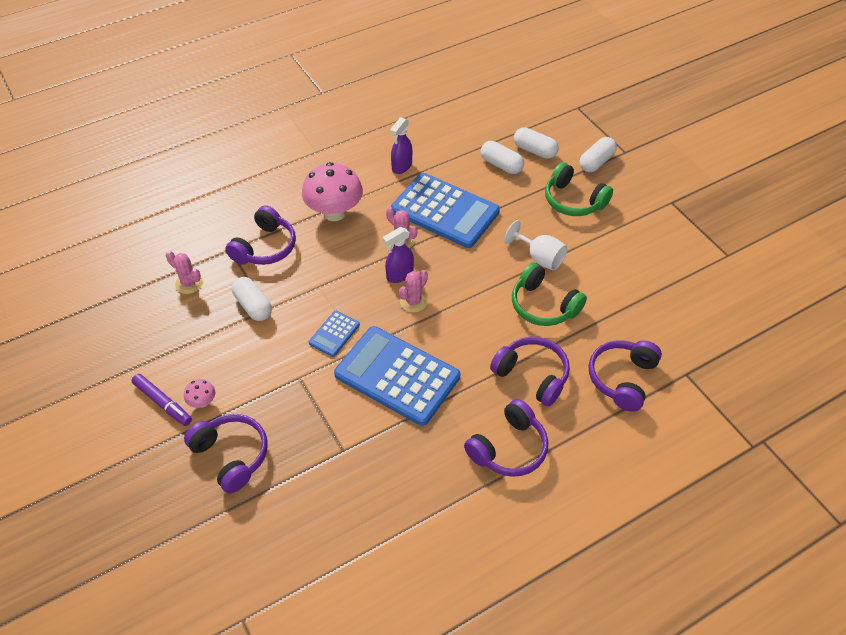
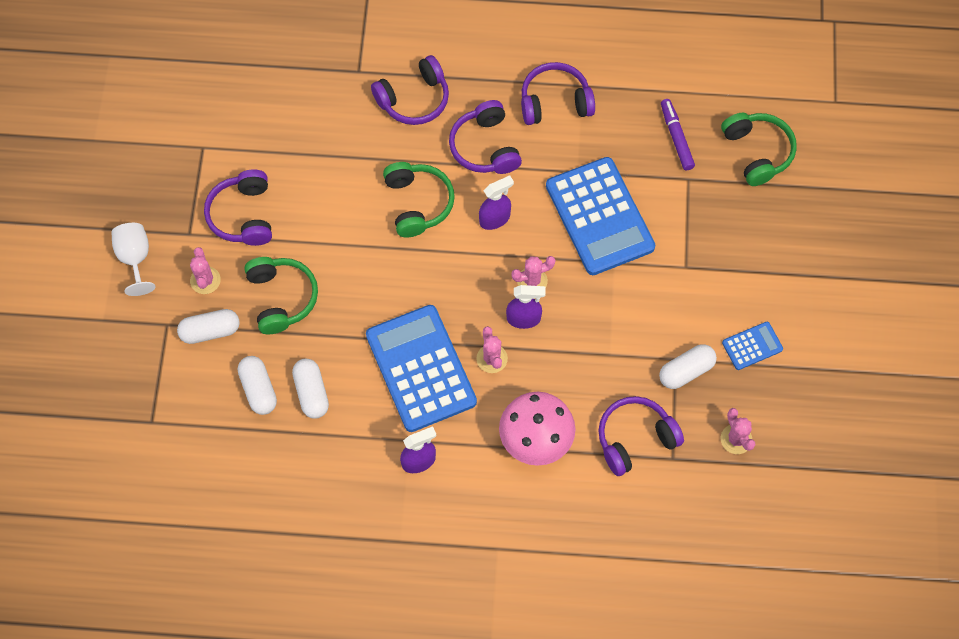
camera: 145 degrees left, 15 degrees up
purple marker [131,374,192,426] -> purple marker moved to [661,99,695,170]
pink mushroom [184,379,215,408] -> none
purple headphones [184,414,268,493] -> purple headphones moved to [204,169,272,246]
white capsule [232,277,272,321] -> white capsule turned 60 degrees clockwise [659,344,717,389]
blue calculator [309,311,360,357] -> blue calculator moved to [722,322,783,370]
white goblet [504,220,567,270] -> white goblet moved to [112,223,156,296]
none -> pink cactus [190,247,221,294]
none -> purple spray bottle [479,175,514,230]
none -> green headphones [721,113,797,186]

